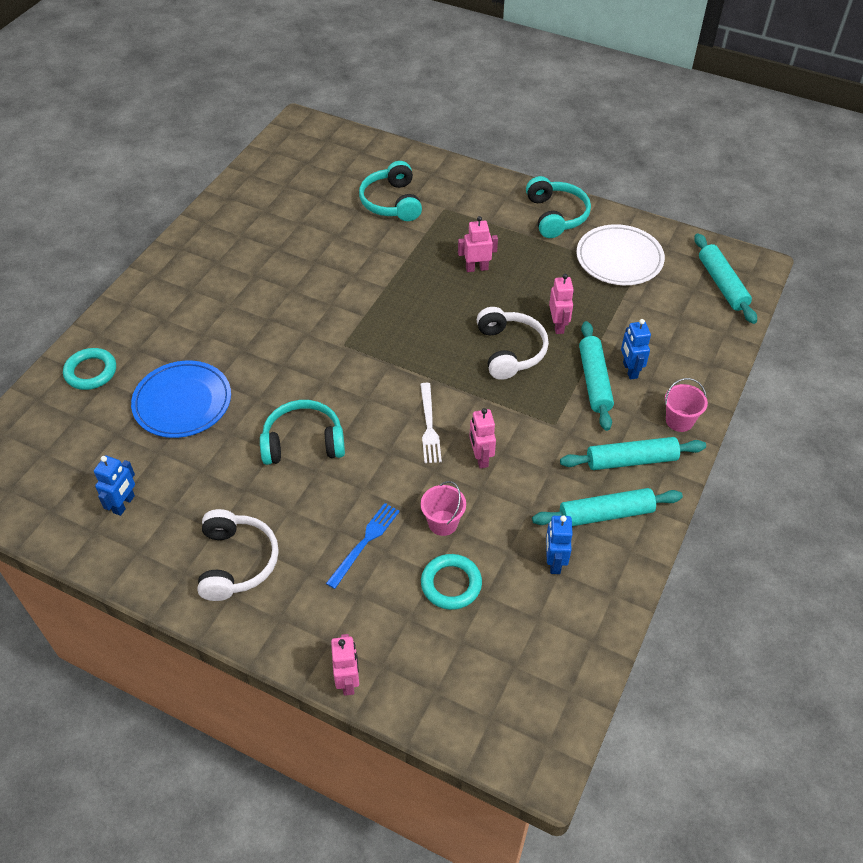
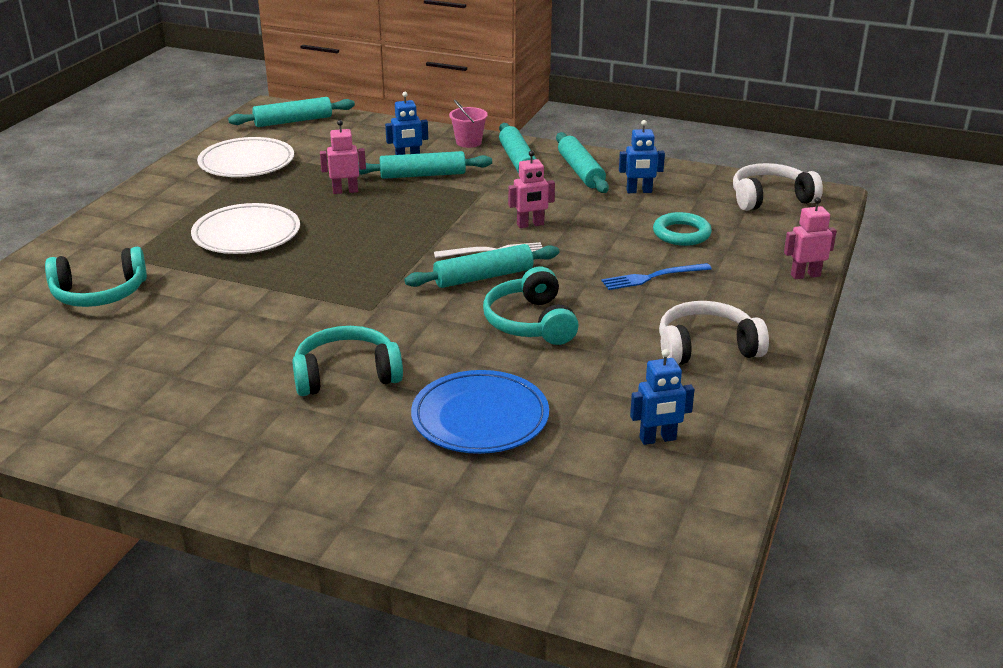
camera: 95 degrees left, 20 degrees down
turquoise ring [63,348,116,390] -> none
blue robot [94,456,135,516] -> blue robot turned 150 degrees clockwise [630,349,695,445]
blue fork [326,503,400,589] -> blue fork turned 45 degrees counterclockwise [602,263,712,290]
pink bucket [421,481,466,536] -> none
pink robot [458,216,498,272] -> white plate [191,203,300,254]
white headphones [477,307,549,380] -> white headphones moved to [733,163,823,211]
turquoise headphones [526,176,591,238] -> turquoise headphones moved to [292,326,403,396]
none -> turquoise rolling pin [405,244,560,288]

